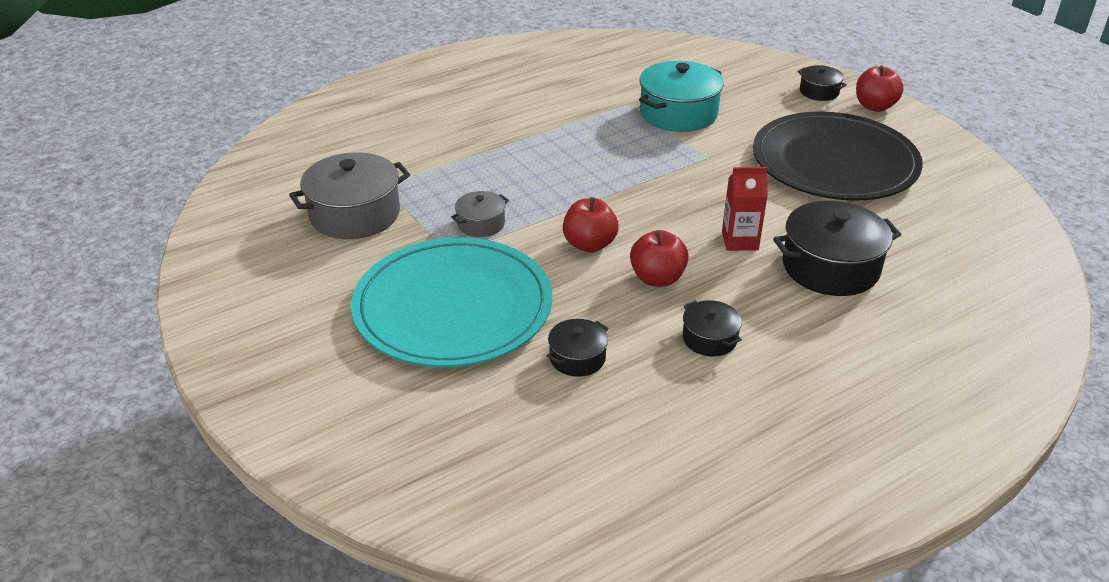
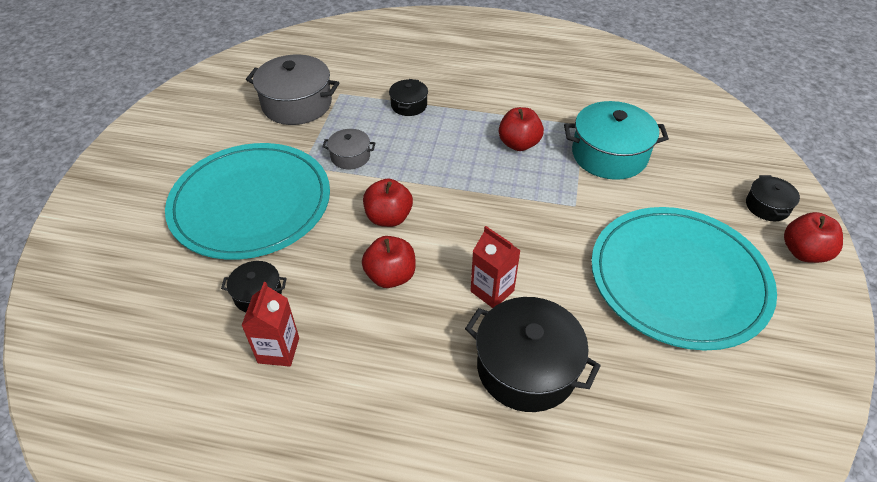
camera: 45 degrees right, 10 degrees up
black pot [683,300,742,357] -> black pot moved to [389,79,428,116]
black plate [753,111,923,201] -> turquoise plate [591,207,777,351]
none -> red carton [241,282,299,367]
none -> red apple [499,107,544,151]

